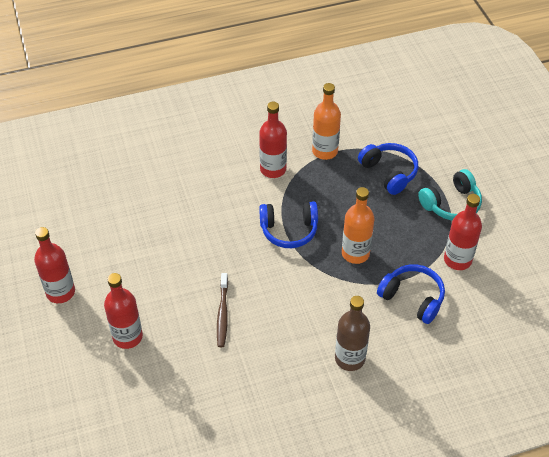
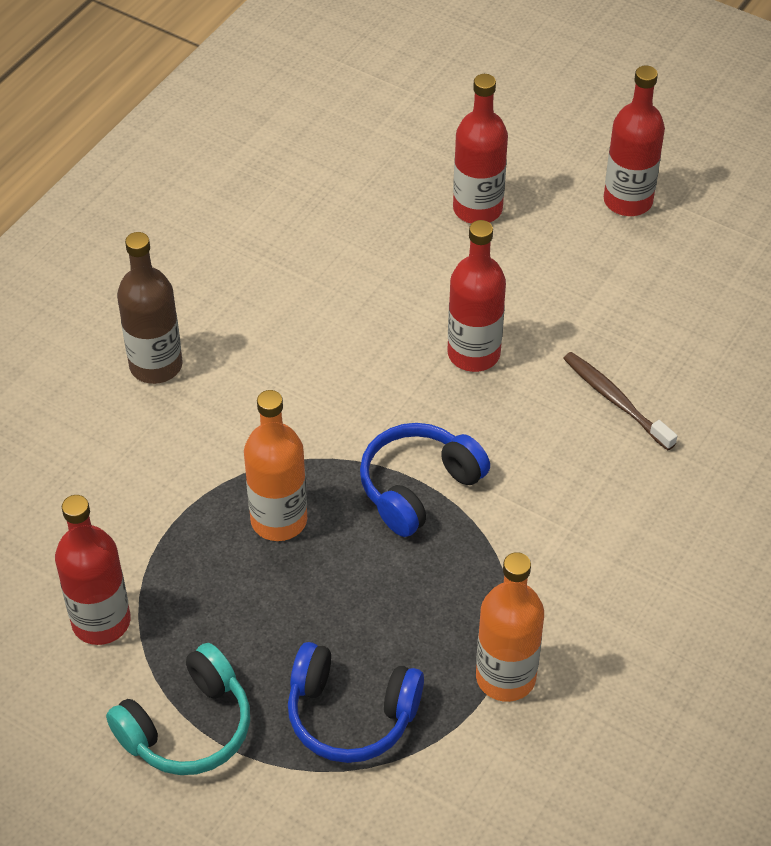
camera: 140 degrees right, 0 degrees up
brown toothbrush [217,273,228,347] -> brown toothbrush moved to [563,352,677,450]
red bottle [259,102,287,178] -> red bottle moved to [448,220,506,372]
blue headphones [377,264,445,324] -> none
turquoise headphones [418,169,482,221] -> turquoise headphones turned 150 degrees counterclockwise [106,643,250,775]

